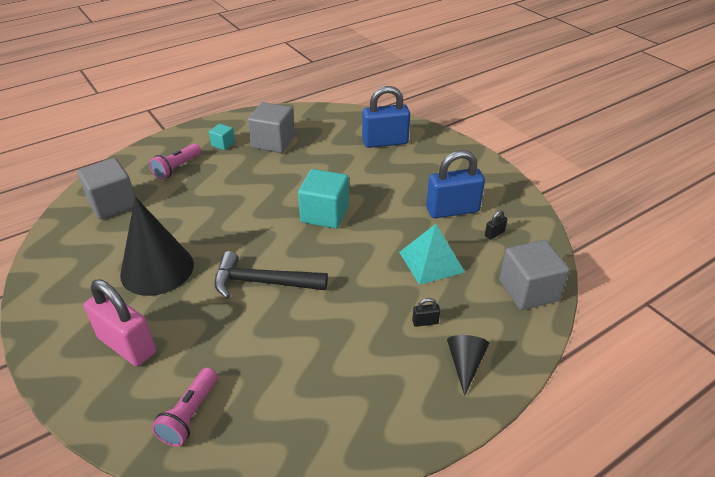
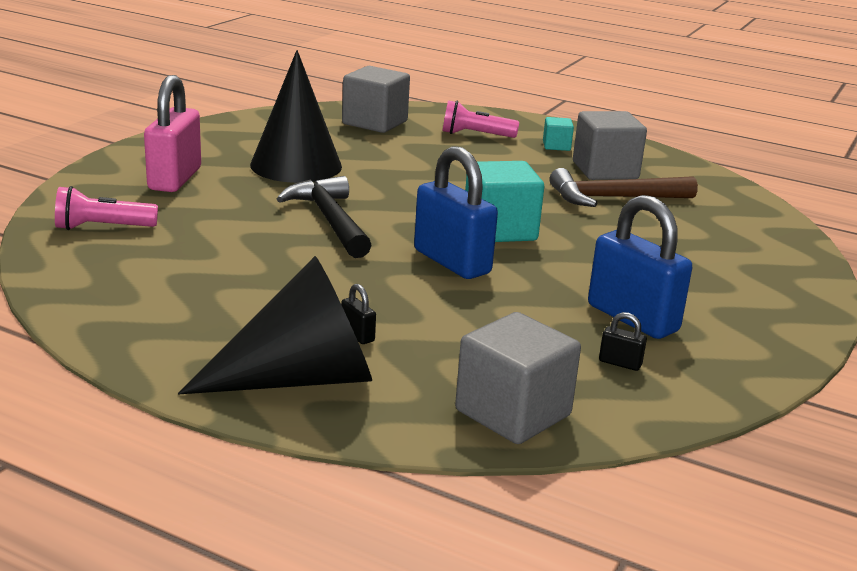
camera: 60 degrees right, 15 degrees down
blue padlock [362,86,410,148] -> blue padlock moved to [414,146,498,279]
turquoise pyramid [399,224,465,285] -> none
black cone [447,335,489,396] -> black cone [178,256,372,394], size x2.01
none -> brown hammer [550,168,698,207]

